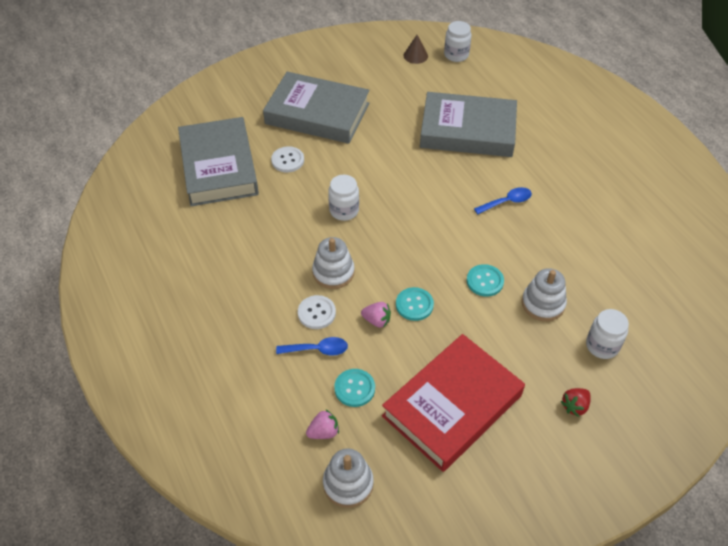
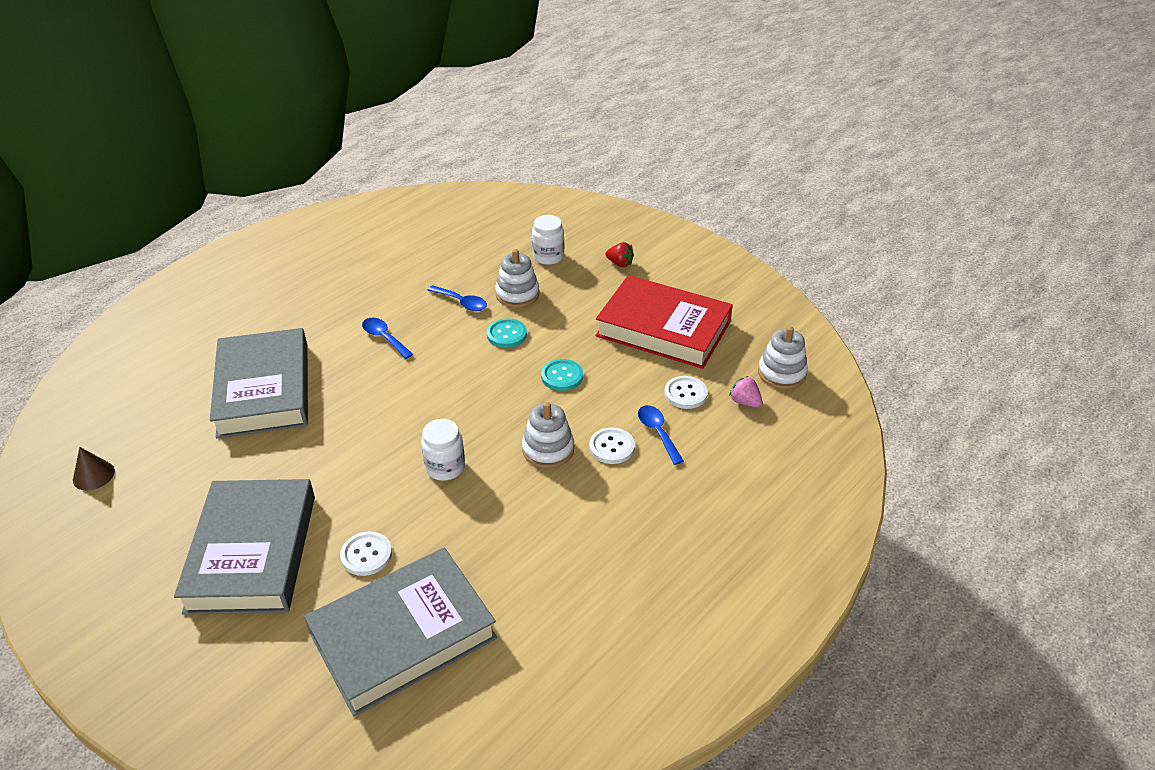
camera: 110 degrees left, 10 degrees down
turquoise button [334,369,375,407] -> white button [664,376,708,409]
pink strawberry [361,302,391,328] -> none
white jar [444,21,472,62] -> none
none -> blue spoon [427,285,487,311]

